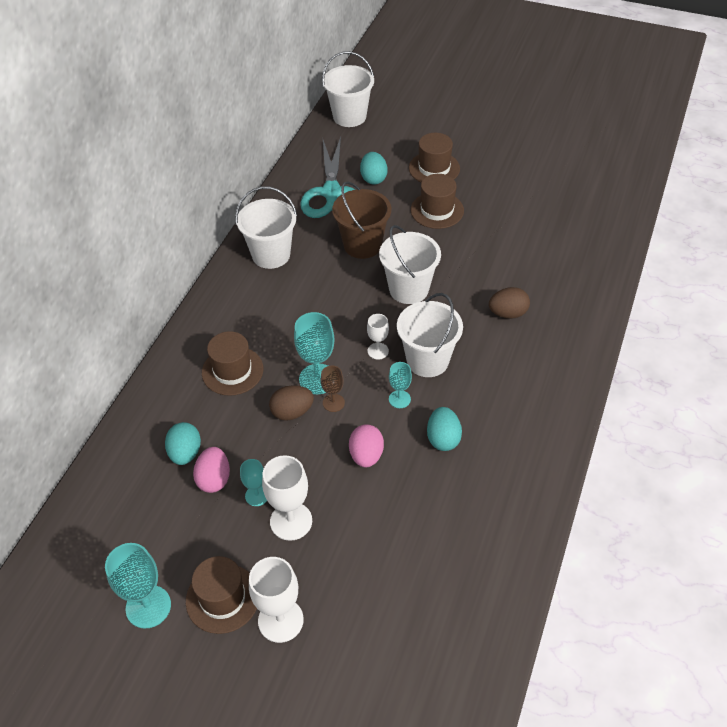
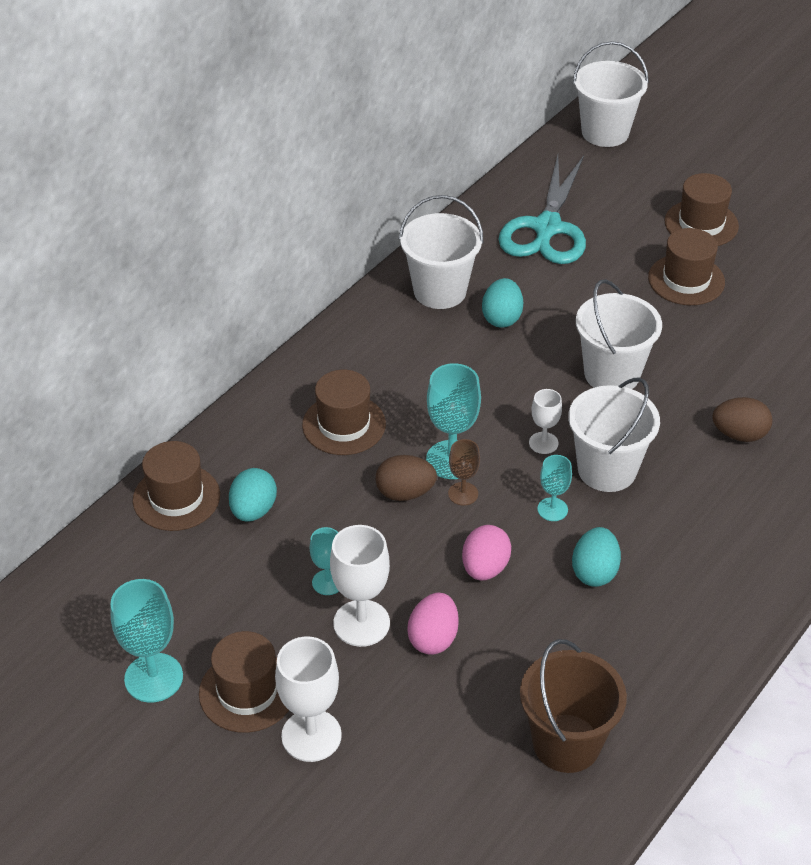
camera: 15 degrees right, 5 degrees down
pink egg [193,447,230,493] -> pink egg moved to [407,593,459,655]
brown bucket [332,181,391,259] -> brown bucket moved to [520,639,627,773]
turquoise egg [360,152,388,184] -> turquoise egg moved to [482,278,523,328]
none -> brown hat [133,441,220,531]

